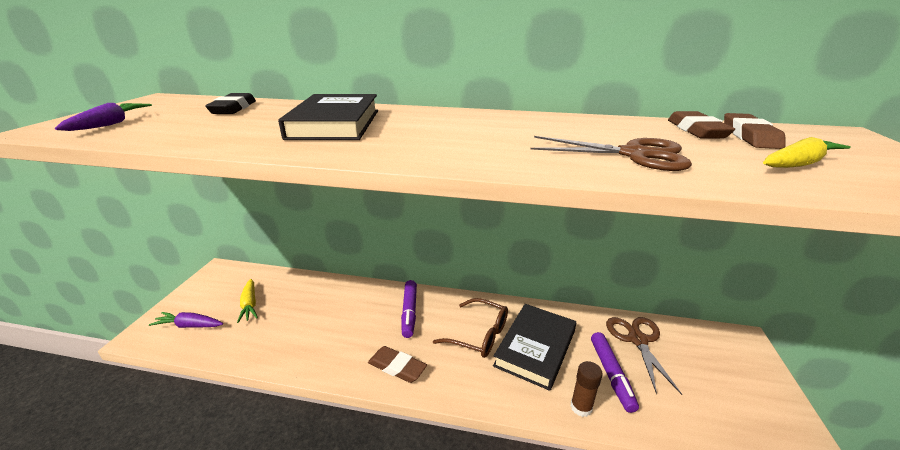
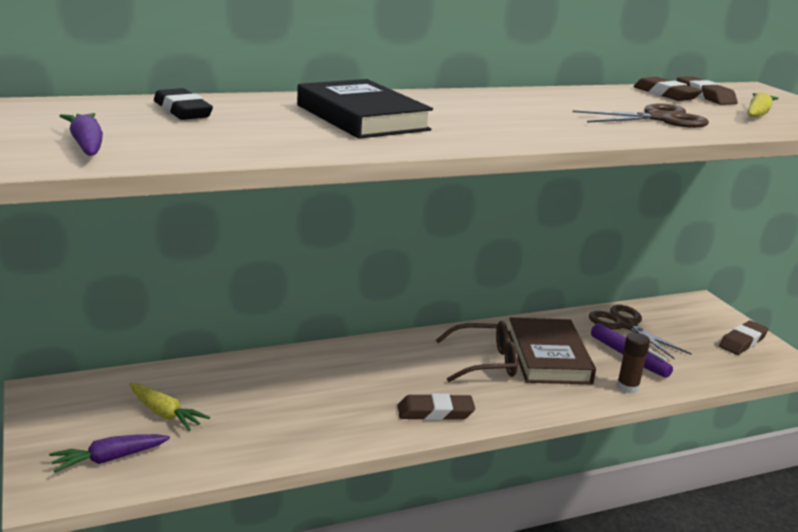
camera: 35 degrees left, 5 degrees down
purple marker [401,280,417,338] -> none
black book [493,304,576,391] -> brown book [508,317,596,384]
none -> brown eraser [719,321,769,355]

